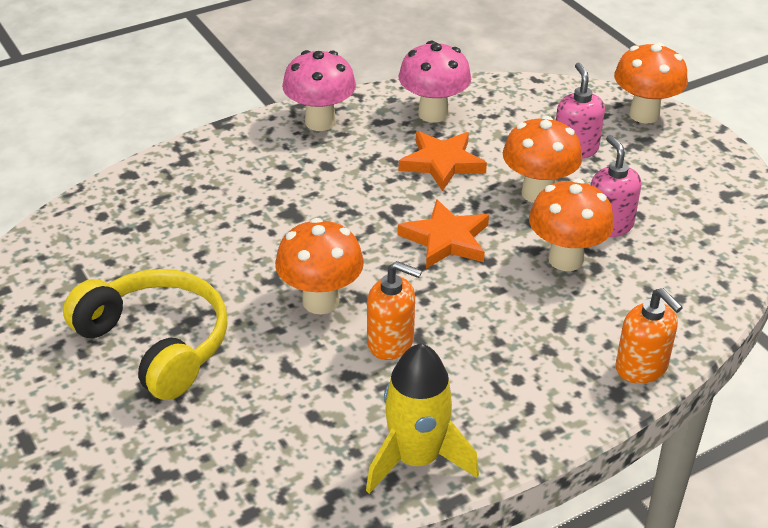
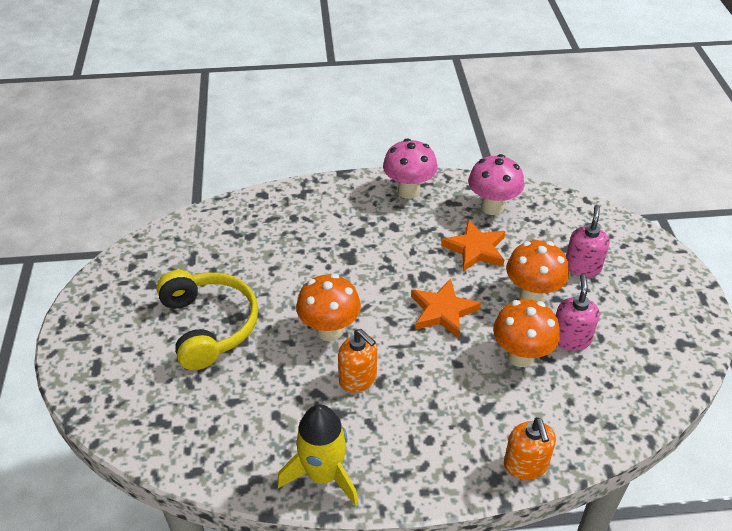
camera: 25 degrees right, 5 degrees up
orange mushroom [614,42,688,124] -> none

